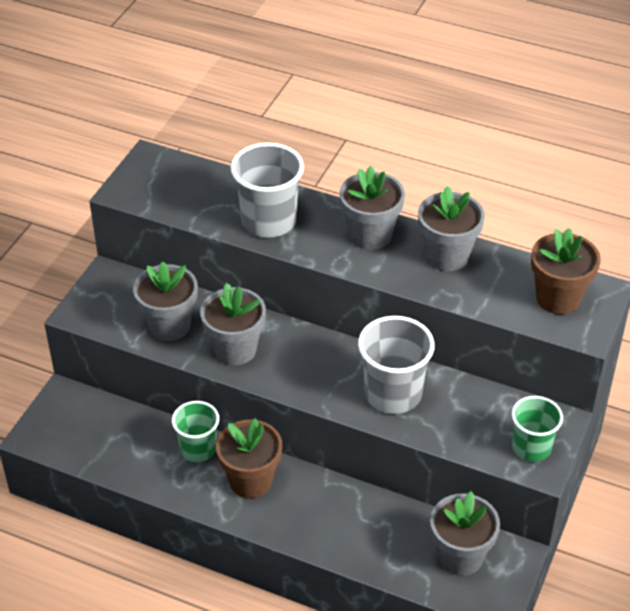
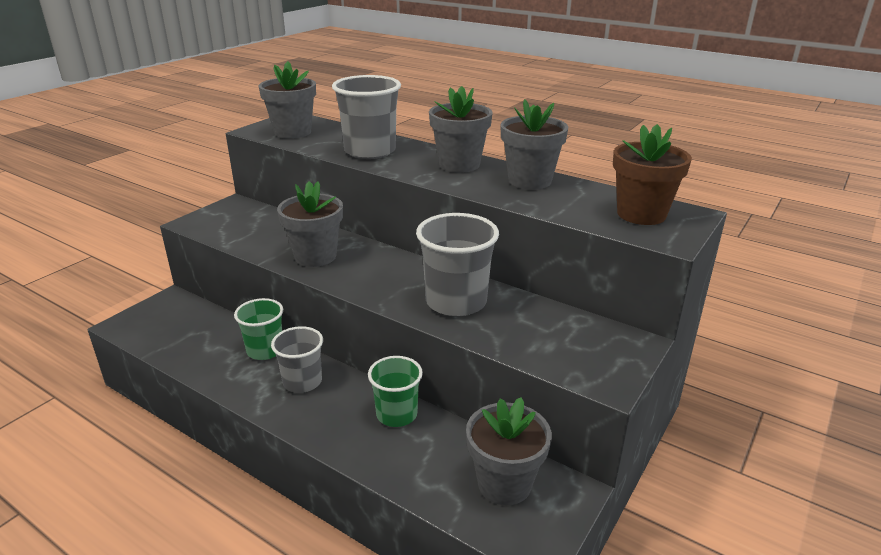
camera: 10 degrees right, 15 degrees down
grey flower pot [133,261,198,341] -> grey flower pot moved to [259,61,316,139]
brown flower pot [216,418,282,498] -> grey cup [271,326,323,393]
green cup [512,396,563,462] -> green cup moved to [368,356,423,427]

